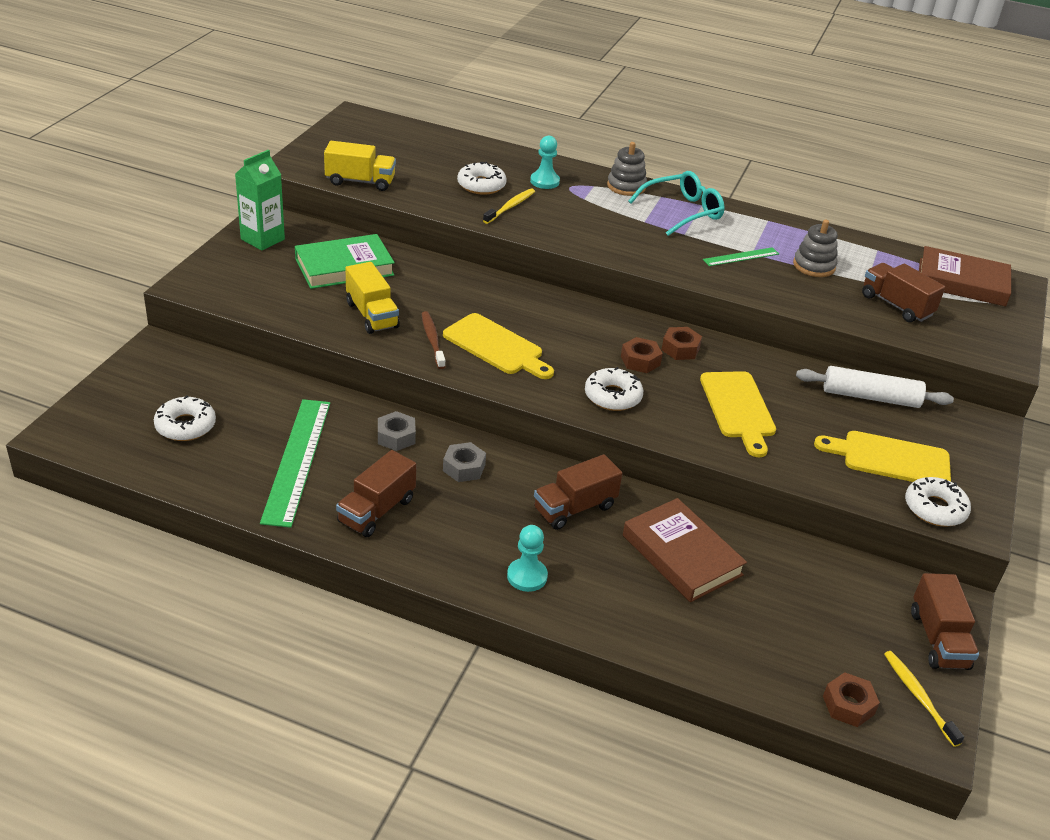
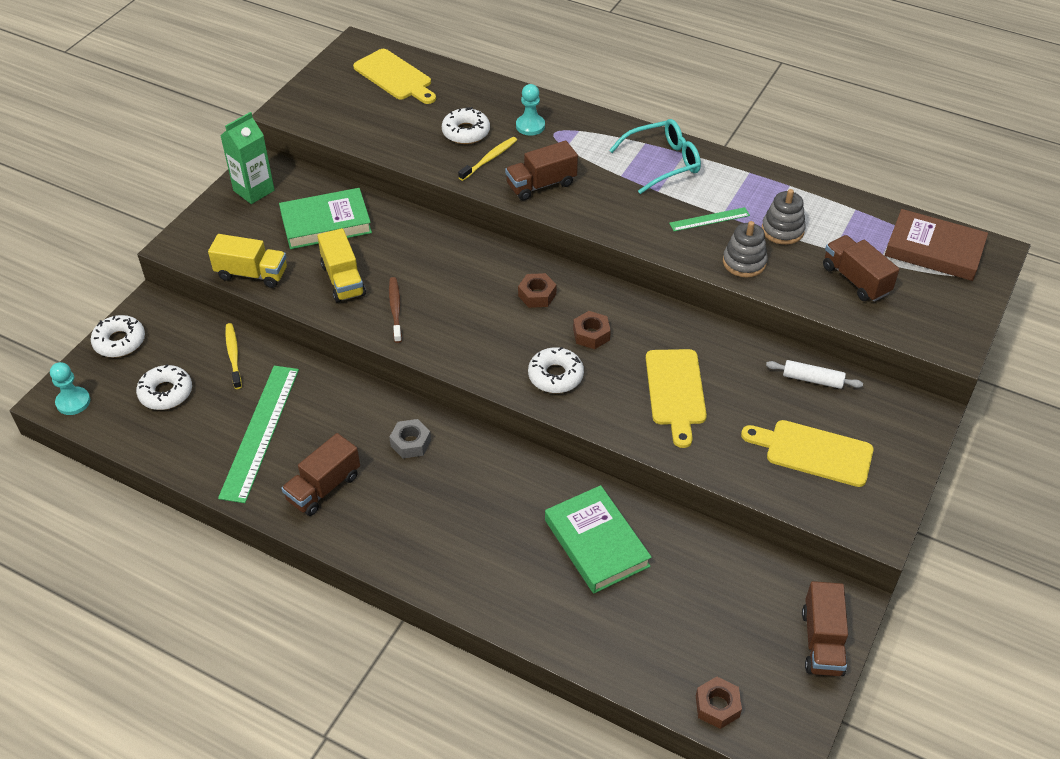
camera: 10 degrees right, 10 degrees up
yellow truck [324,141,396,191] -> yellow truck moved to [208,234,287,288]
grey nut [378,411,416,451] -> none
yellow cutting board [443,313,554,379] -> yellow cutting board moved to [353,49,436,104]
turquoise pawn [507,525,548,592] -> turquoise pawn moved to [50,362,90,415]
brown truck [534,454,623,530] -> brown truck moved to [505,141,578,201]
grey stacking toy [607,142,647,196] -> grey stacking toy moved to [723,221,768,277]
brown book [623,498,747,602] -> green book [545,485,652,594]
brown nut [661,327,702,360] -> brown nut moved to [518,273,557,308]
white rolling pin [796,366,954,408] -> white rolling pin [766,360,863,389], size x0.64
yellow toothbrush [884,651,964,747] -> yellow toothbrush moved to [225,323,242,389]
white donut [905,477,971,526] -> white donut moved to [91,315,145,357]

